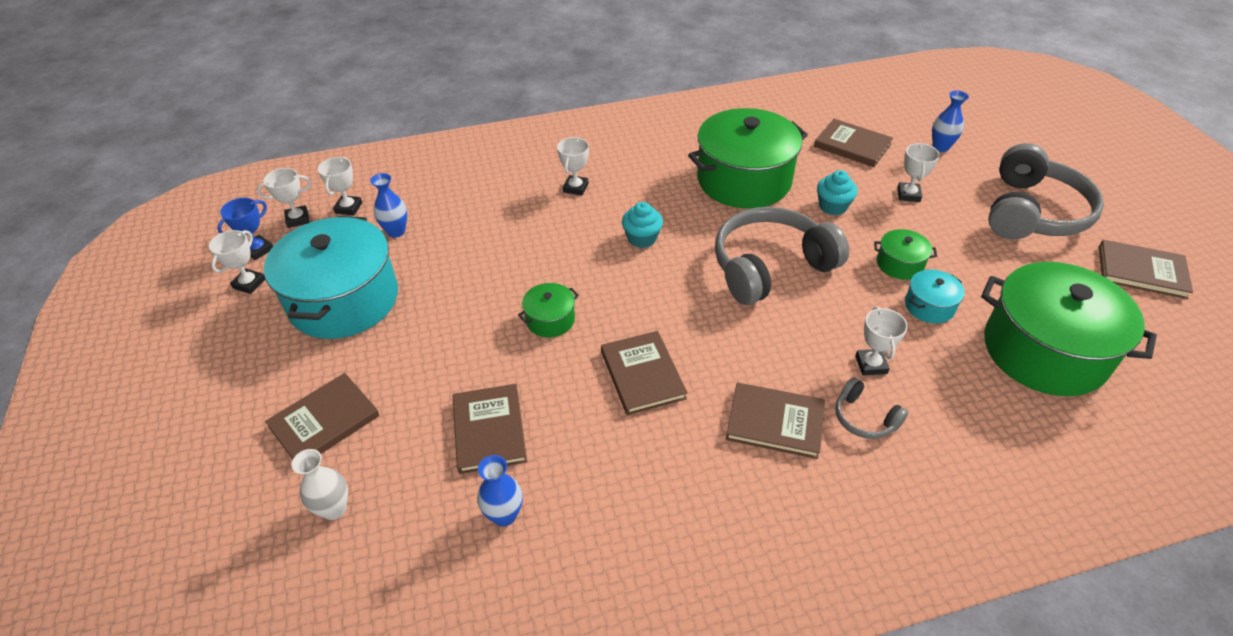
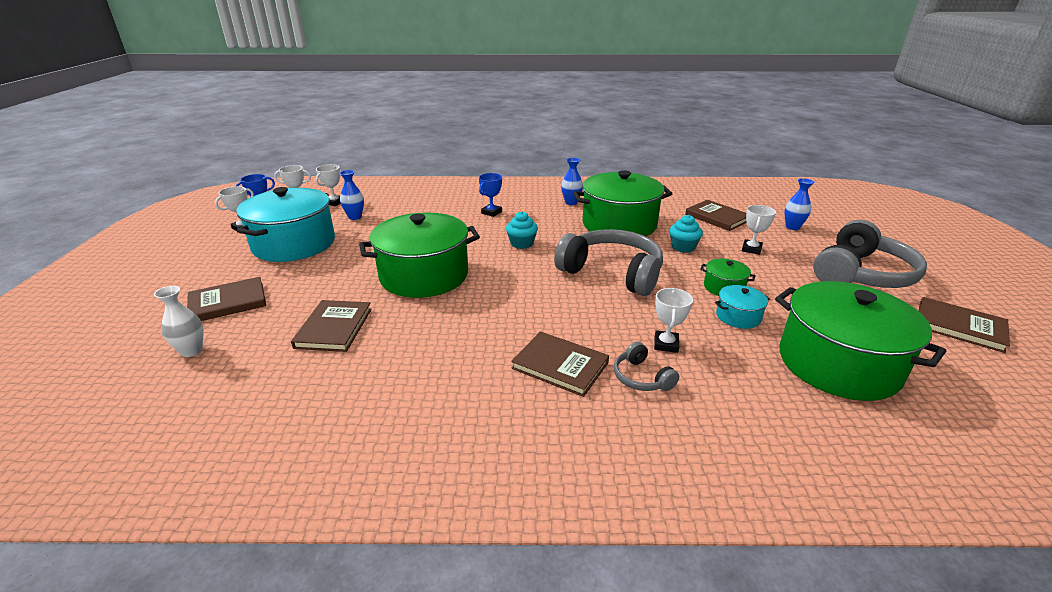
camera: 15 degrees right, 15 degrees down
blue vase [477,455,523,526] -> blue vase moved to [561,158,583,205]
green pot [518,283,579,337] -> green pot [359,213,480,298], size x2.29
white trophy [557,137,589,196] -> blue trophy [479,173,502,217]
brown book [601,331,688,415] -> none
grey headphones [715,207,849,305] -> grey headphones turned 45 degrees clockwise [554,229,663,296]

